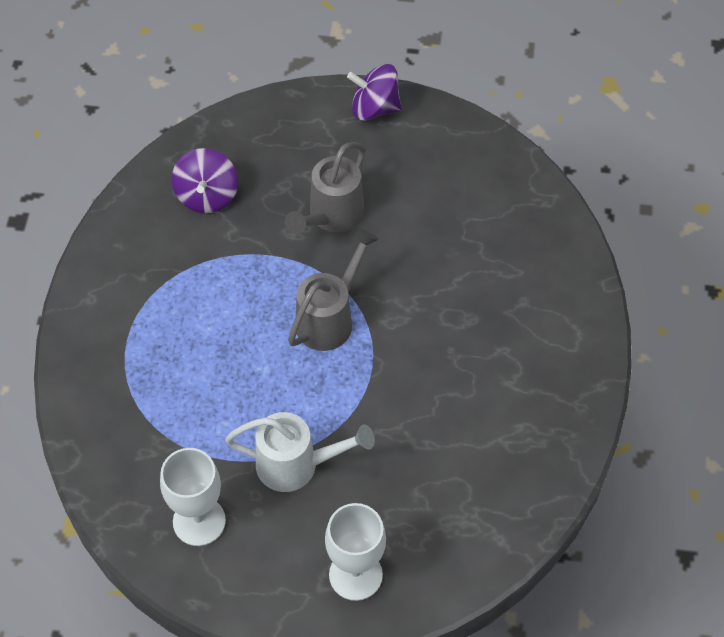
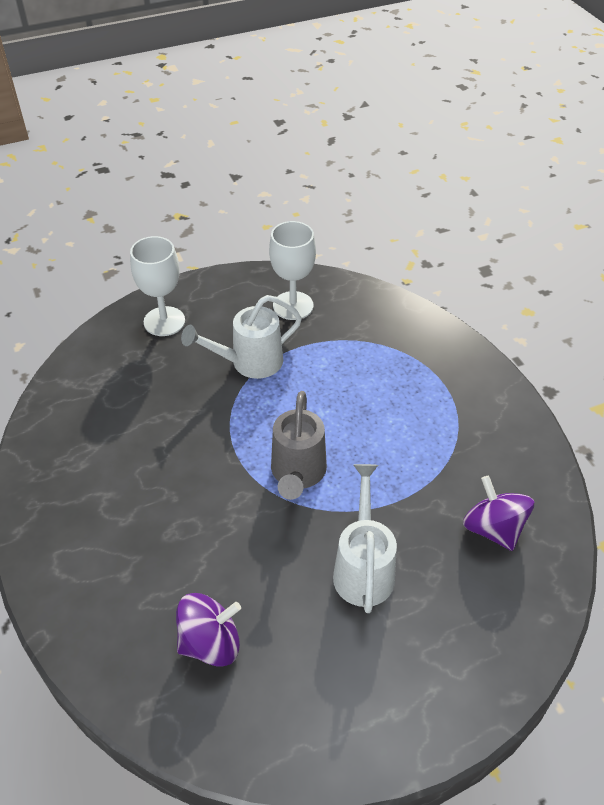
camera: 150 degrees right, 10 degrees down
grey watering can [285,142,365,235] -> white watering can [333,464,397,613]
purple spinning top [347,64,402,121] -> purple spinning top moved to [176,593,241,666]

